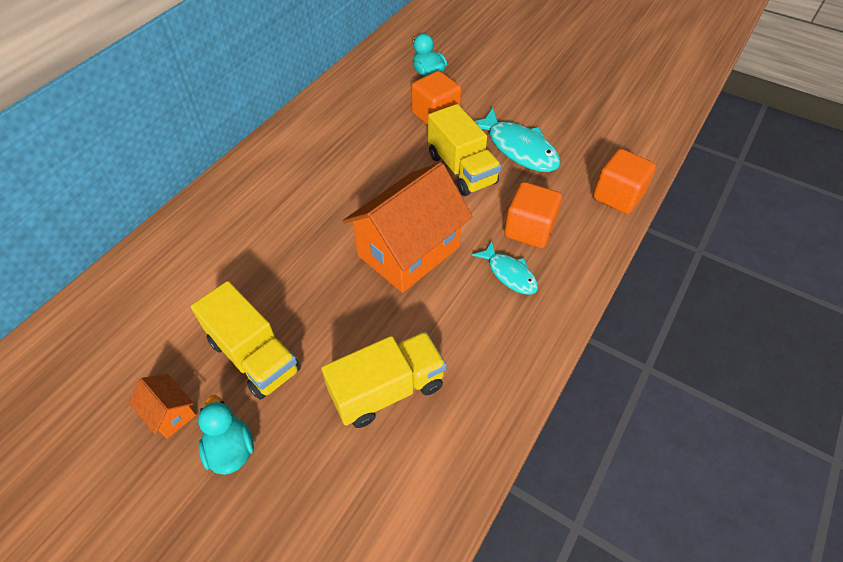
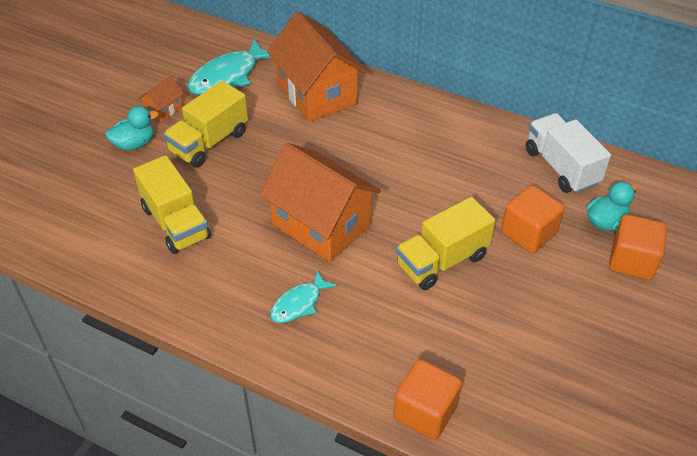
camera: 85 degrees right, 5 degrees down
turquoise fish [474,108,560,172] -> turquoise fish moved to [188,39,271,95]
orange cube [504,182,562,248] -> orange cube moved to [609,214,667,280]
none -> orange house [267,12,367,122]
none -> white truck [526,113,611,193]

